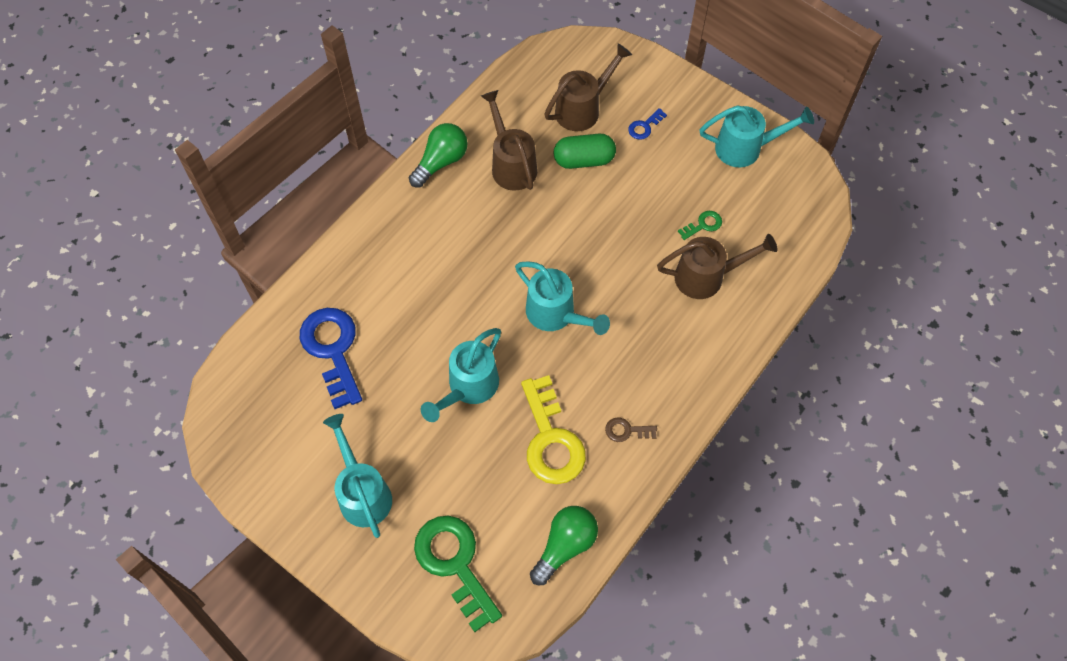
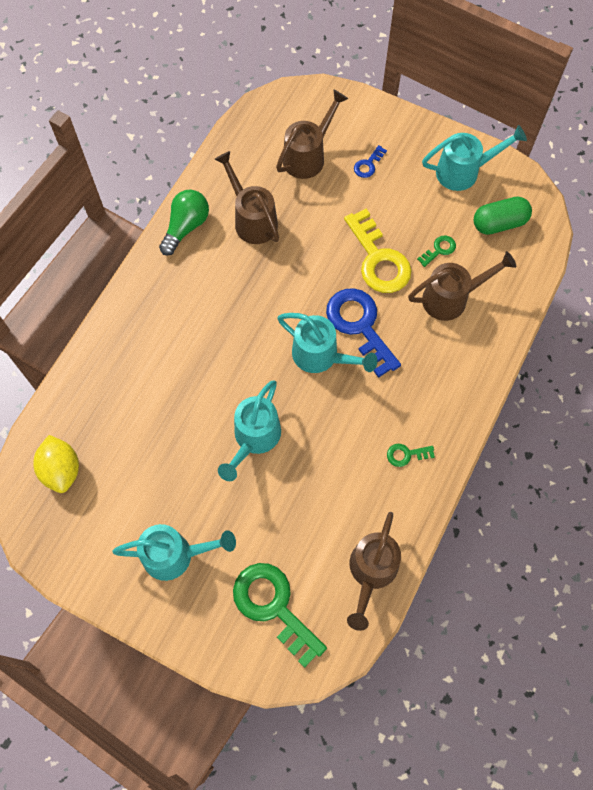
camera: 10 degrees left, 5 degrees up
blue key [300,308,362,409] -> blue key moved to [326,288,401,378]
turquoise watering can [323,414,392,538] -> turquoise watering can turned 120 degrees clockwise [112,524,236,581]
yellow key [521,375,586,484] -> yellow key moved to [344,209,412,293]
green light bulb [530,506,598,585] -> brown watering can [347,512,401,631]
green capsule [554,134,616,169] -> green capsule moved to [474,197,532,235]
brown key [605,418,657,442] -> green key [387,444,435,467]
none -> yellow lemon [33,435,79,493]

